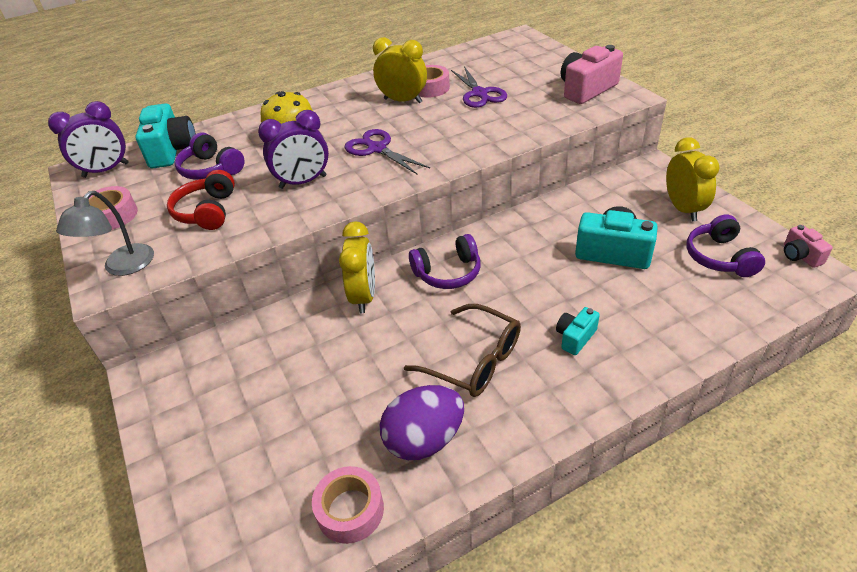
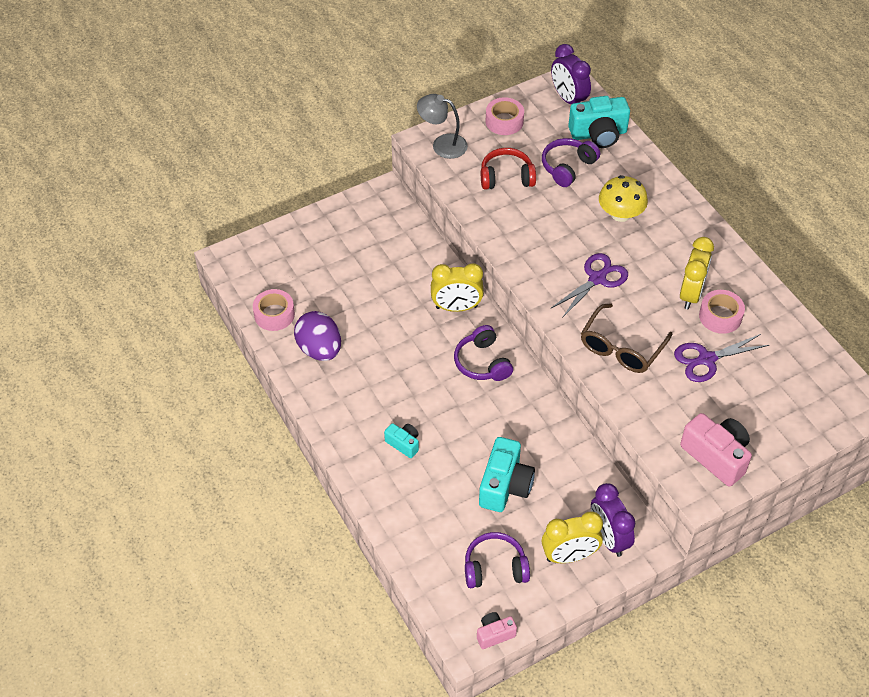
camera: 85 degrees right, 10 degrees up
purple clock [258,110,329,189] -> purple clock moved to [591,483,635,557]
brown glasses [404,304,521,397] -> brown glasses moved to [581,303,673,373]

